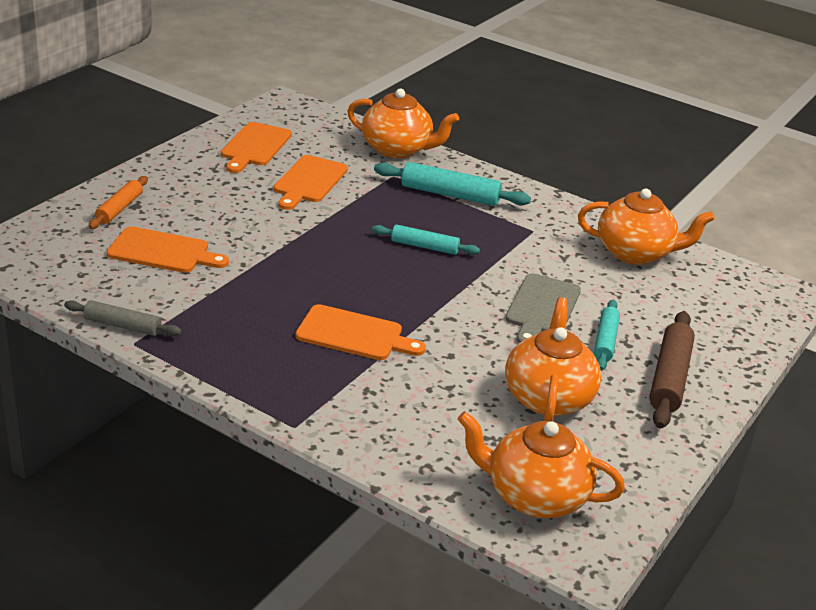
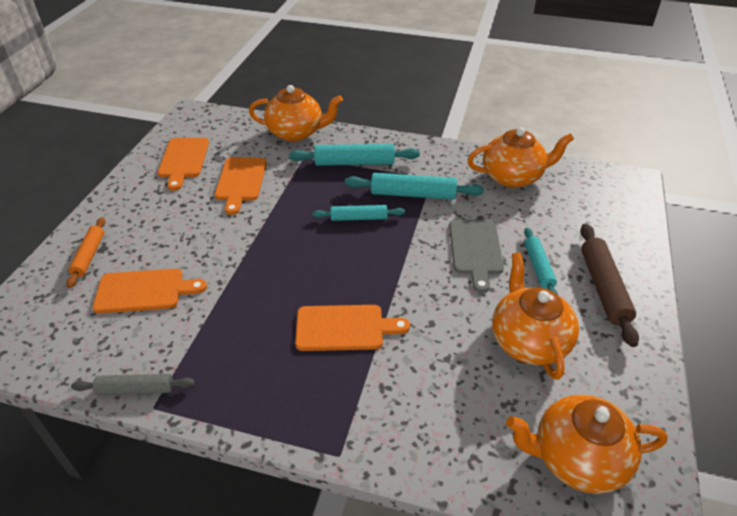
camera: 15 degrees left, 10 degrees up
none -> turquoise rolling pin [345,173,484,200]

